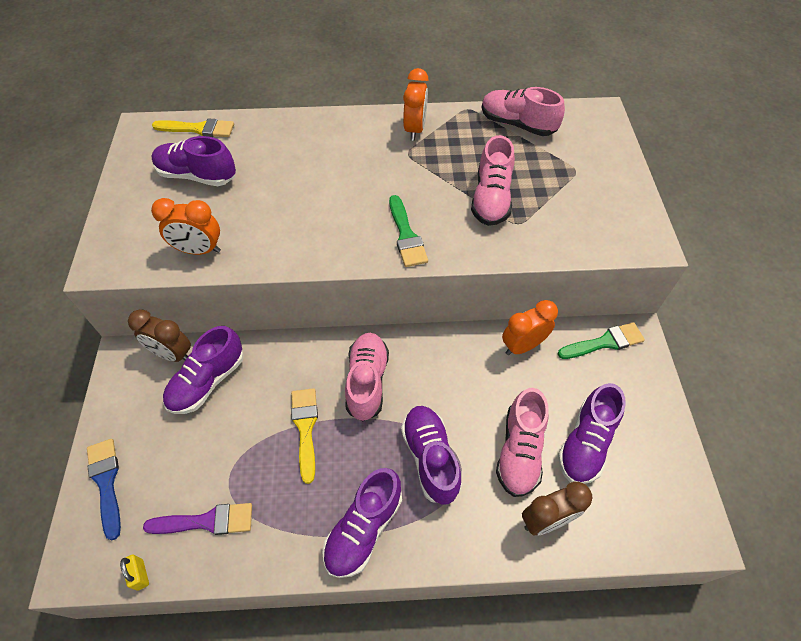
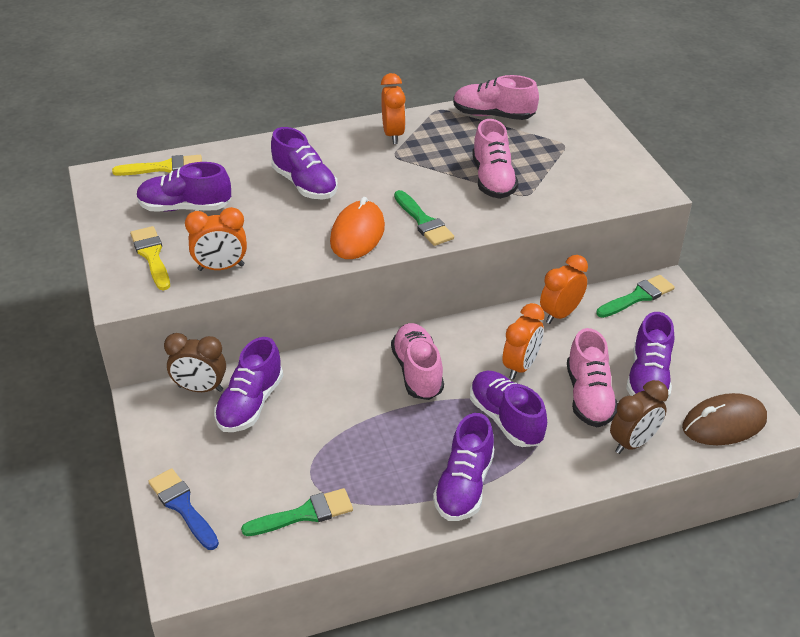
camera: 15 degrees left, 15 degrees down
yellow padlock [120,555,149,591] -> none
purple brush [143,503,252,535] -> green brush [241,488,353,536]
yellow brush [291,388,318,484] -> yellow brush moved to [130,226,170,290]
none -> purple shoe [271,127,338,199]
none -> orange mouse [330,197,385,259]
none -> orange clock [502,303,545,379]
none -> brown mouse [682,393,767,445]

